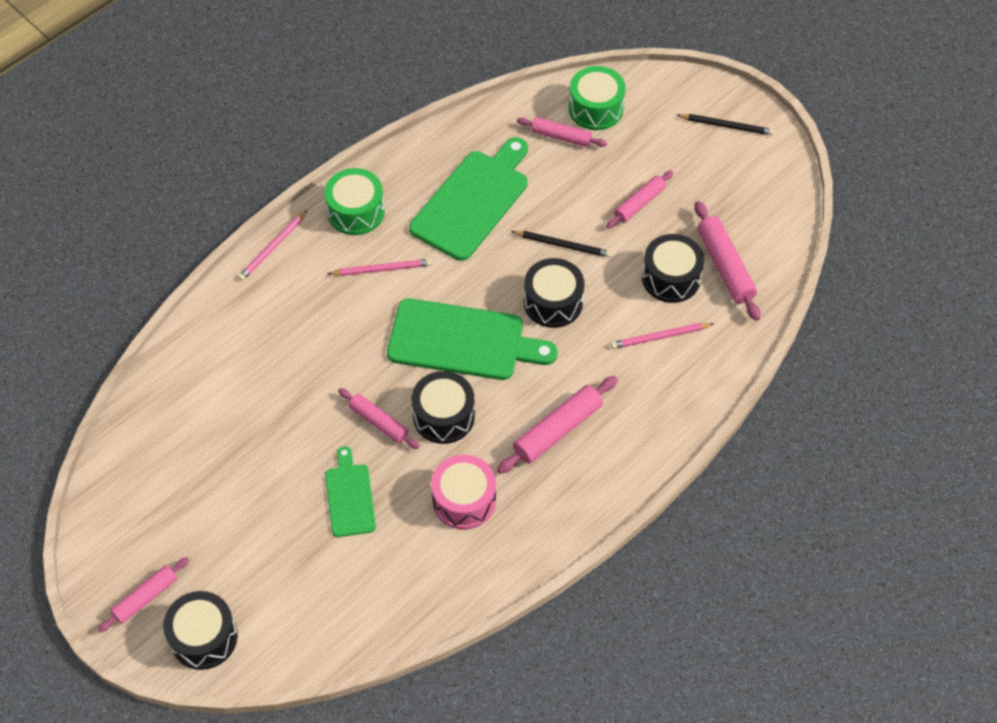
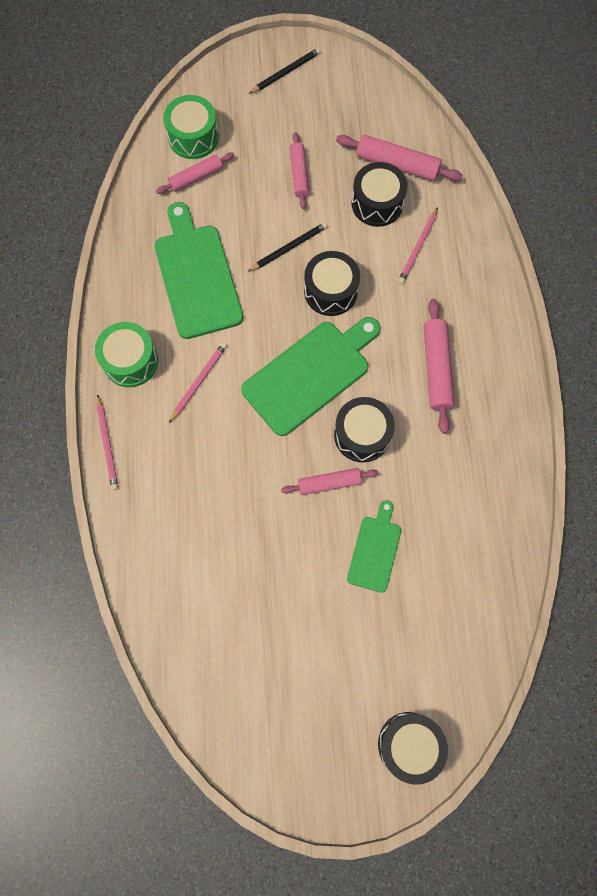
camera: 50 degrees left, 15 degrees up
pink rolling pin [98,557,189,632] -> none
green cutting board [325,446,376,537] -> green cutting board turned 75 degrees clockwise [347,500,401,593]
pink drum [431,455,496,530] -> none

